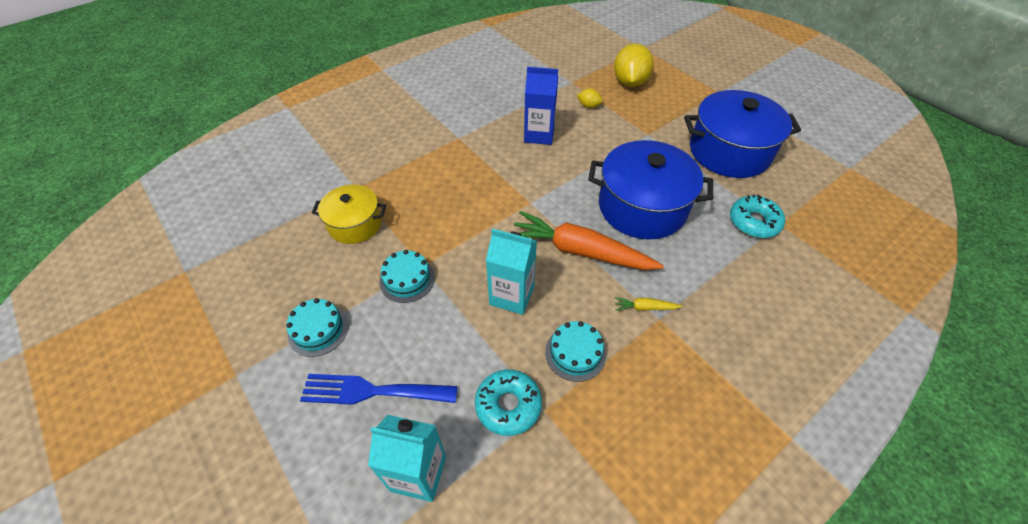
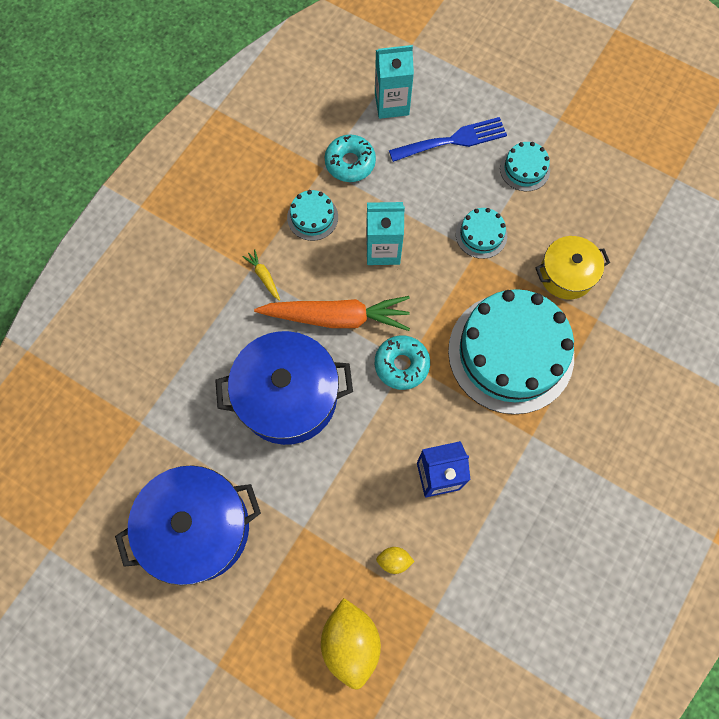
camera: 160 degrees right, 20 degrees up
yellow carrot [614,297,682,311] -> yellow carrot turned 105 degrees counterclockwise [243,249,280,301]
turquoise donut [730,194,785,238] -> turquoise donut moved to [375,335,430,390]
none -> turquoise cake [448,289,574,414]

